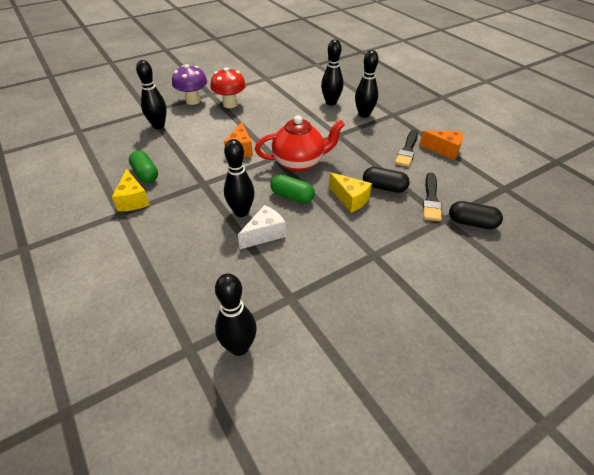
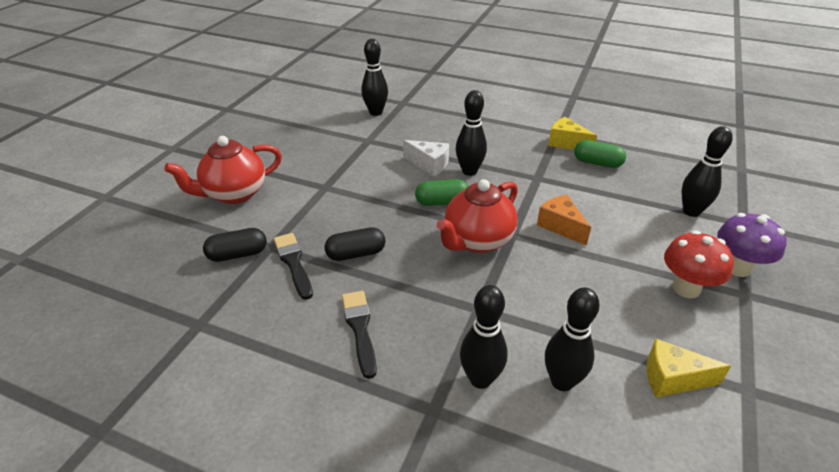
camera: 145 degrees right, 5 degrees down
white cheese [238,205,286,249] -> white cheese turned 75 degrees counterclockwise [403,140,449,177]
yellow cheese [329,172,372,213] -> yellow cheese moved to [647,339,731,397]
orange cheese [419,131,463,160] -> none
none -> red teapot [164,136,282,204]

